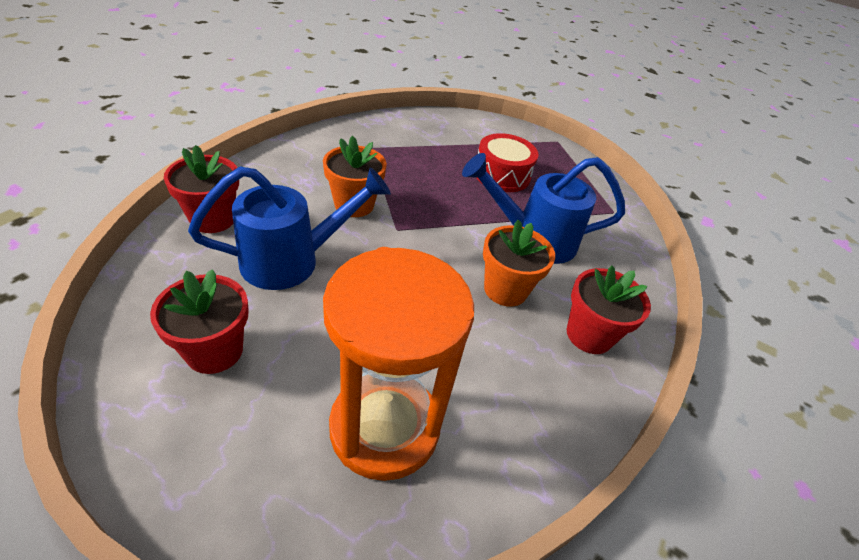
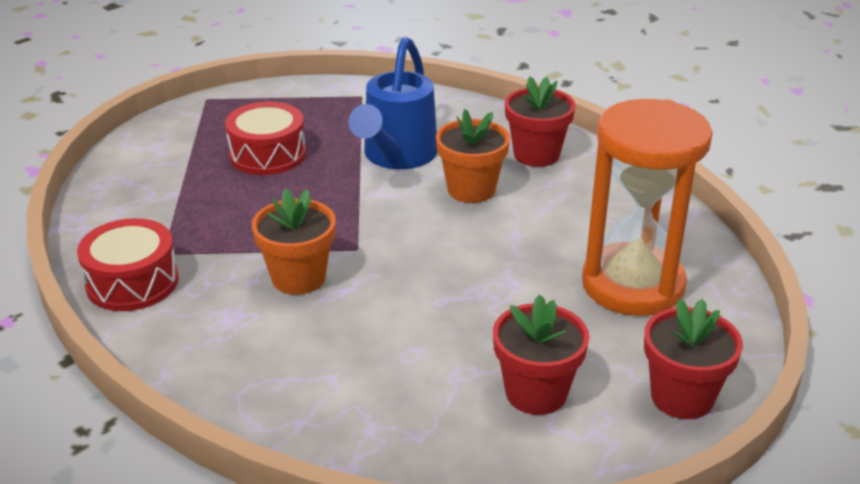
camera: 70 degrees left, 10 degrees down
red flower pot [164,145,239,233] -> red flower pot moved to [644,299,743,419]
blue watering can [188,166,391,290] -> none
none -> red drum [77,218,179,311]

